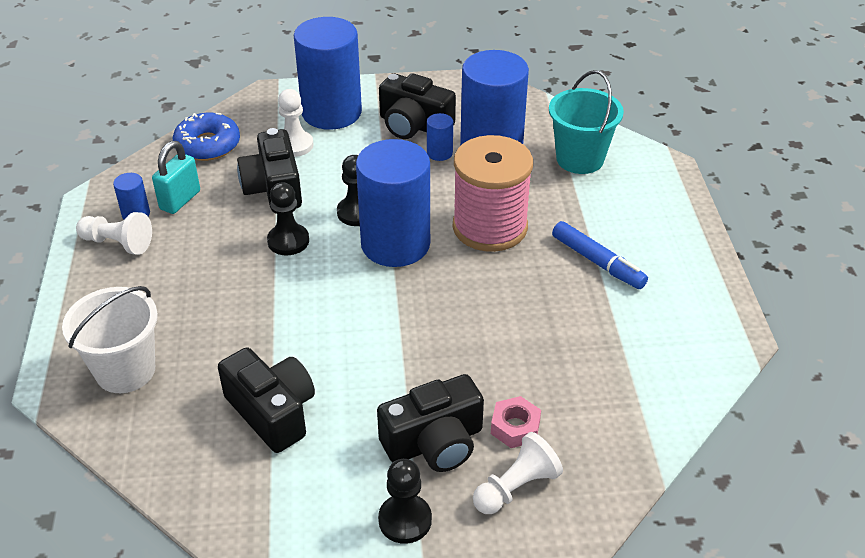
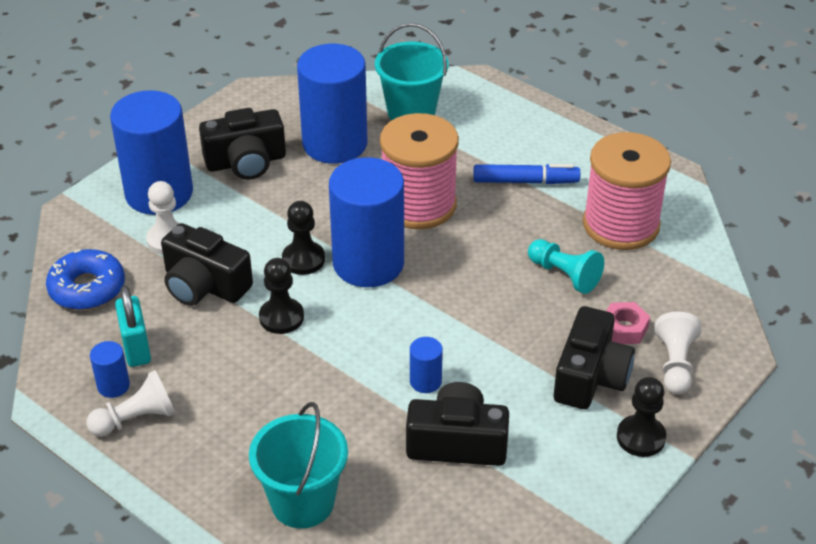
camera: 45 degrees left, 0 degrees up
white bucket [62,286,158,393] -> turquoise bucket [249,402,348,528]
blue cylinder [427,113,453,161] -> blue cylinder moved to [410,337,443,393]
none -> turquoise pawn [528,239,604,294]
none -> pink spool [583,132,671,250]

